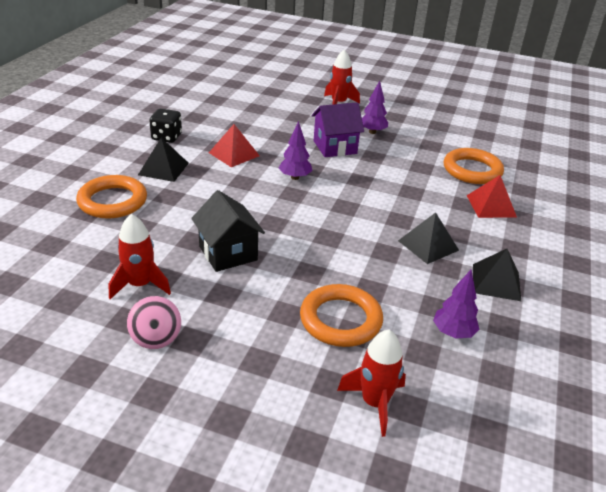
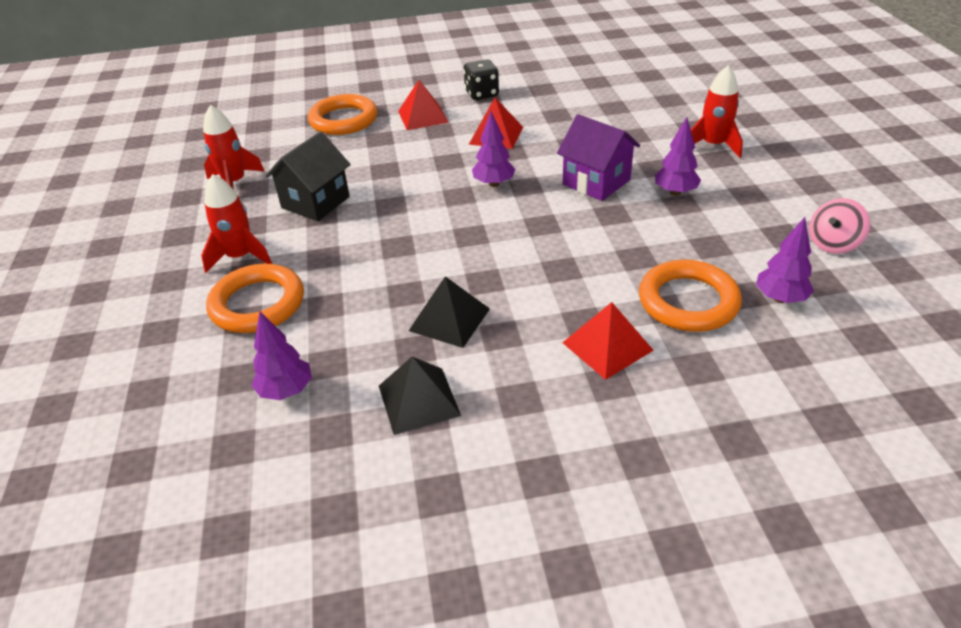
camera: 65 degrees right, 5 degrees up
pink spinning top [127,296,181,349] -> pink spinning top moved to [809,198,870,254]
black pyramid [138,138,189,182] -> red pyramid [398,80,449,130]
red rocket [337,329,406,437] -> red rocket moved to [201,174,272,273]
none -> purple tree [756,217,814,303]

